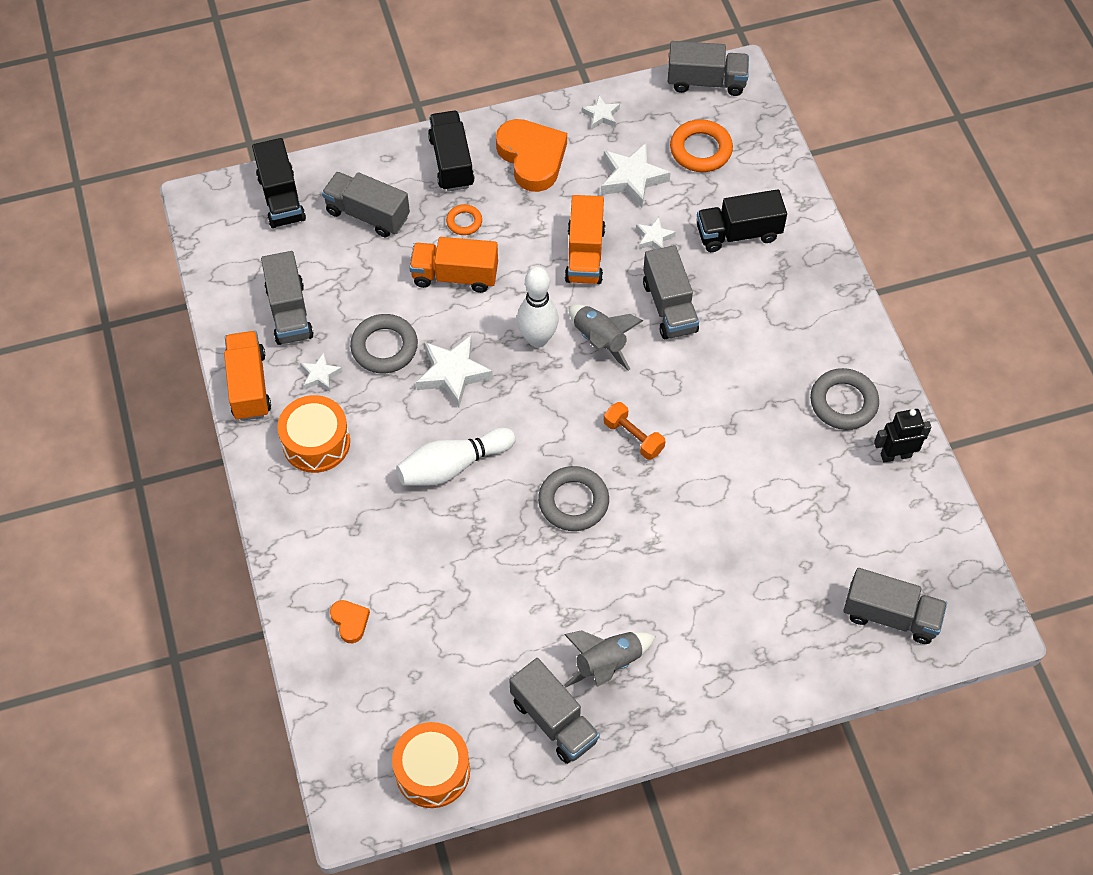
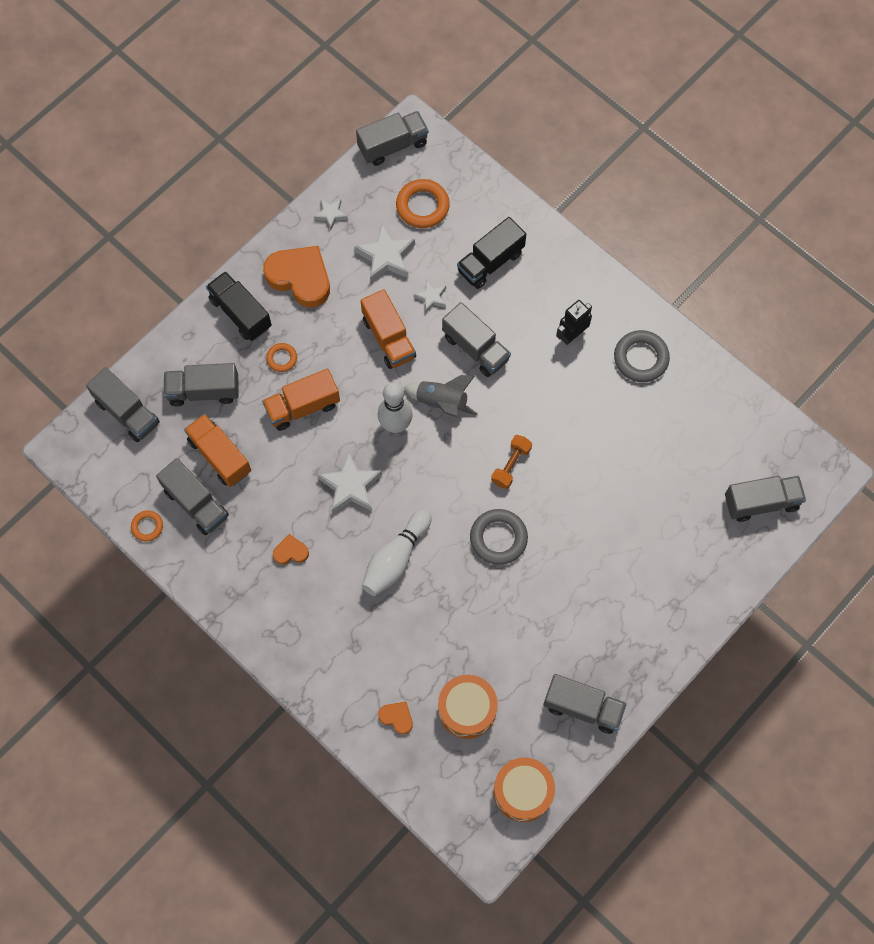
camera: 30 degrees left, 10 degrees up
orange truck [224,331,271,421] -> orange truck moved to [184,414,251,487]
black truck [252,138,306,228] -> grey truck [86,367,160,442]
orange drum [277,395,350,473] -> orange drum moved to [438,675,498,739]
white star [300,352,343,392] -> none
grey ring [350,314,418,373] -> none
grey rocket [564,631,656,688] -> none
orange dumbbell [604,402,665,460] -> orange dumbbell turned 75 degrees counterclockwise [491,435,532,489]
black robot [874,409,932,463] -> black robot moved to [556,300,592,345]
none -> orange ring [131,510,163,542]
none -> orange heart [273,534,309,565]

